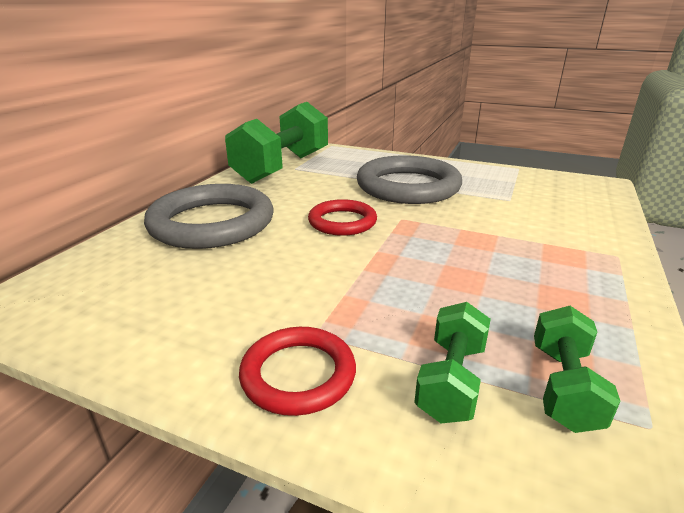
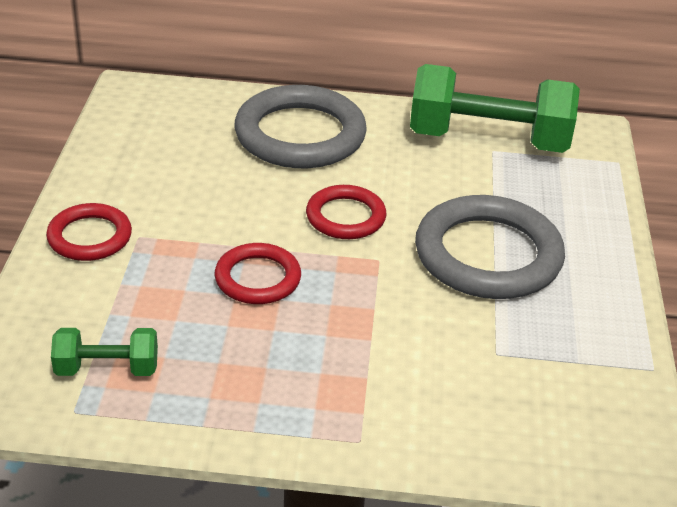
camera: 70 degrees right, 10 degrees up
green dumbbell [414,302,491,423] -> none
none -> red ring [215,243,301,304]

